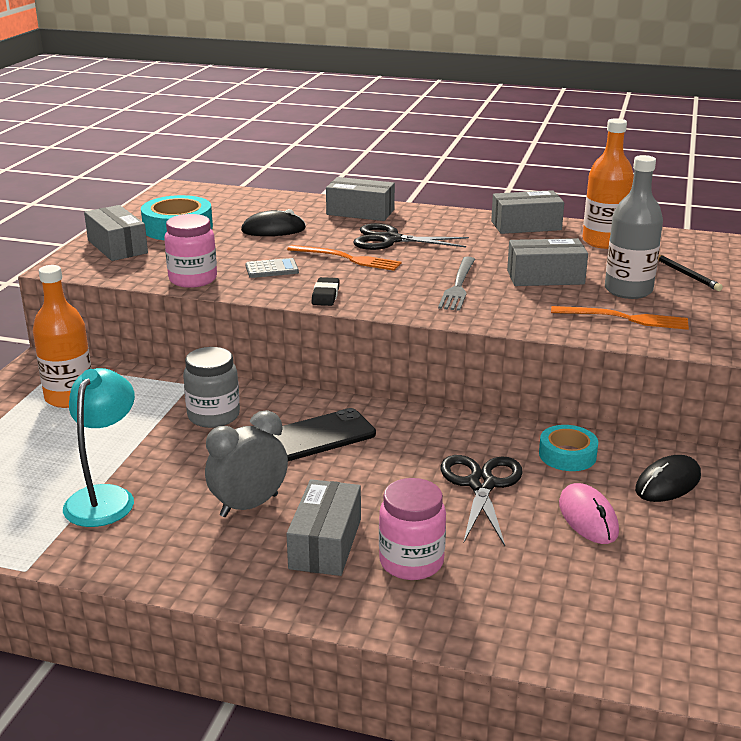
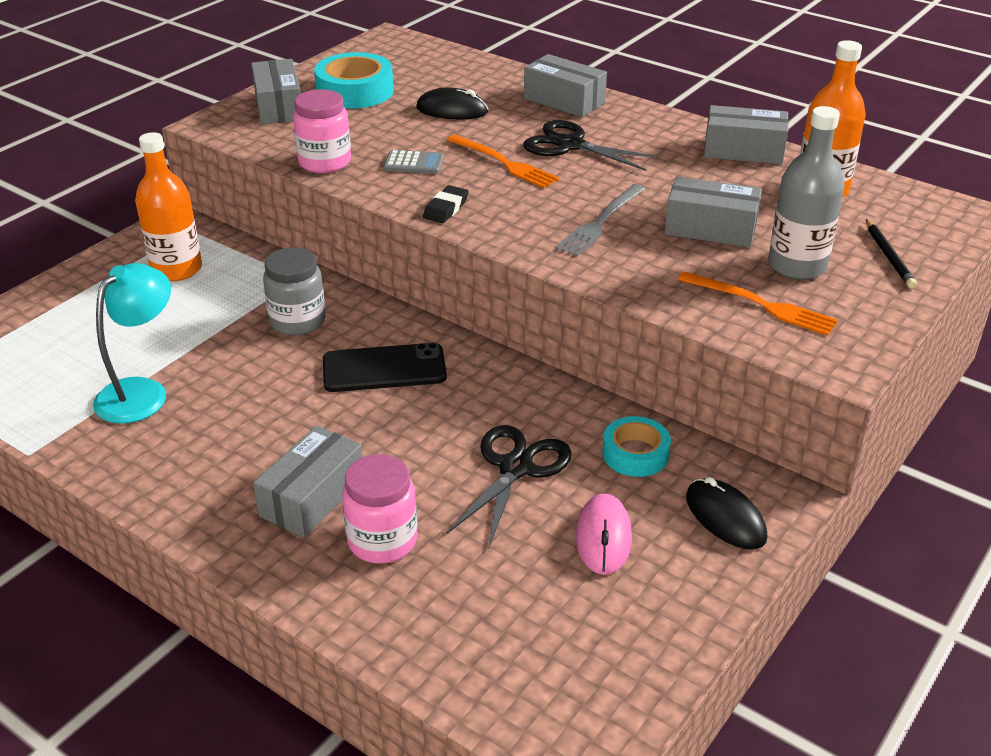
camera: 20 degrees right, 10 degrees up
grey clock [205,410,288,517] -> none
black mouse [635,455,701,502] -> black mouse turned 75 degrees clockwise [686,477,767,549]

